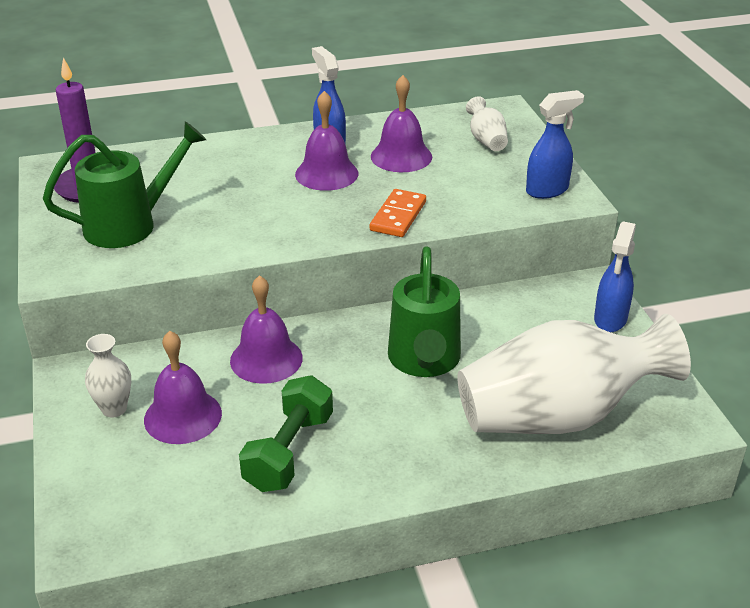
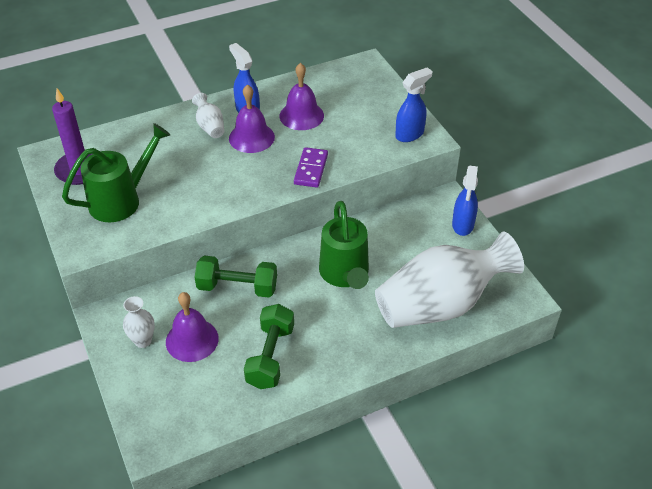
camera: 10 degrees left, 10 degrees up
purple bell [230,275,303,384] -> green dumbbell [195,256,277,298]
orange domino [370,189,426,237] -> purple domino [294,147,328,188]
white vase [466,96,508,151] -> white vase moved to [192,93,224,138]

